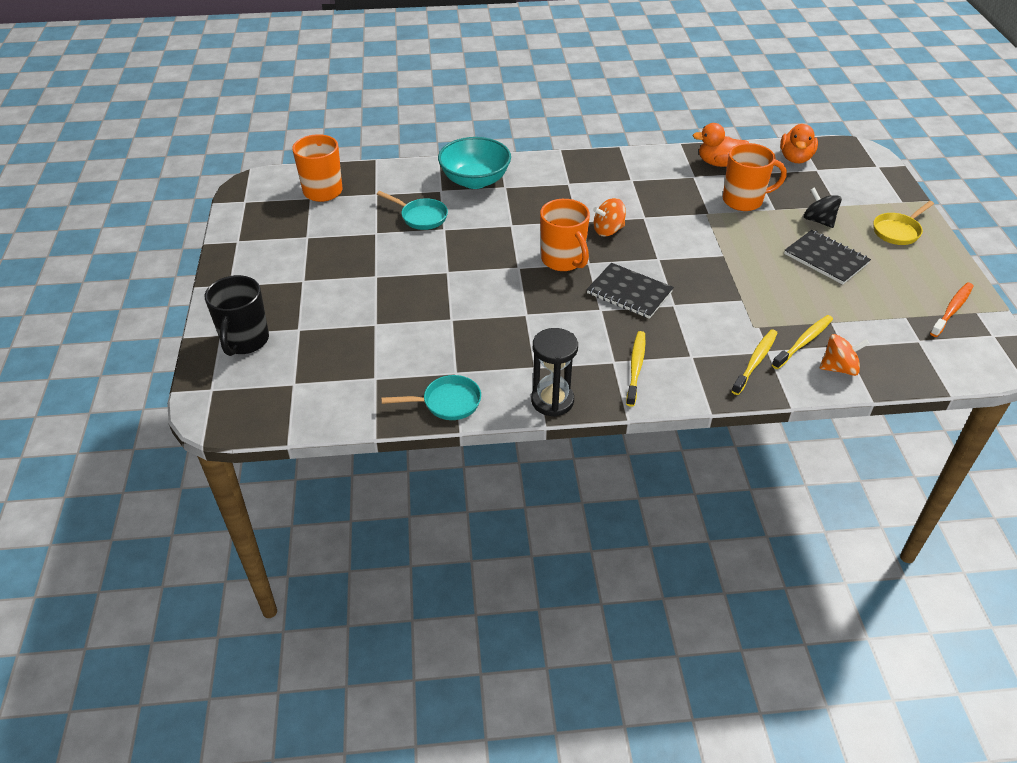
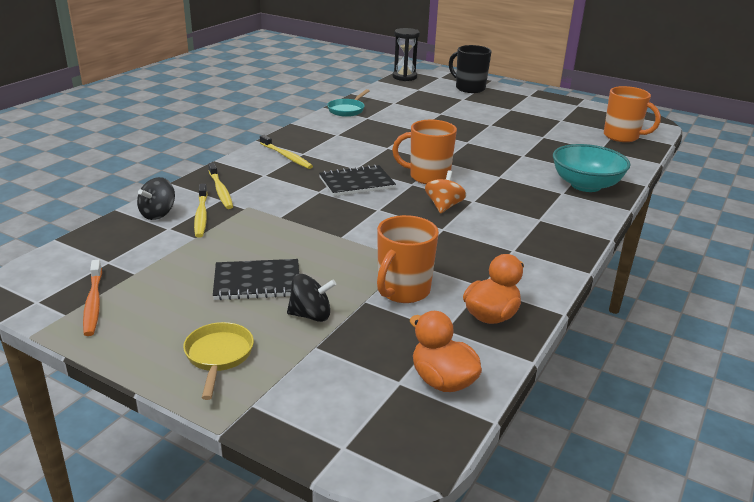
camera: 125 degrees right, 15 degrees down
turquoise pan [377,191,448,230] -> none
black hourglass [531,328,578,417] -> black hourglass moved to [393,28,420,81]
orange spinning top [820,334,870,376] -> black spinning top [137,177,175,220]

